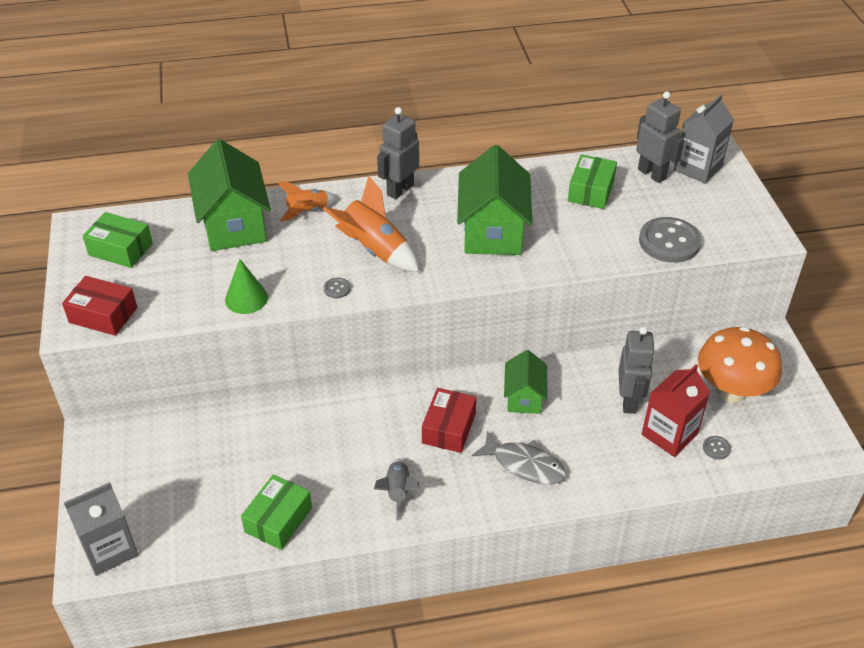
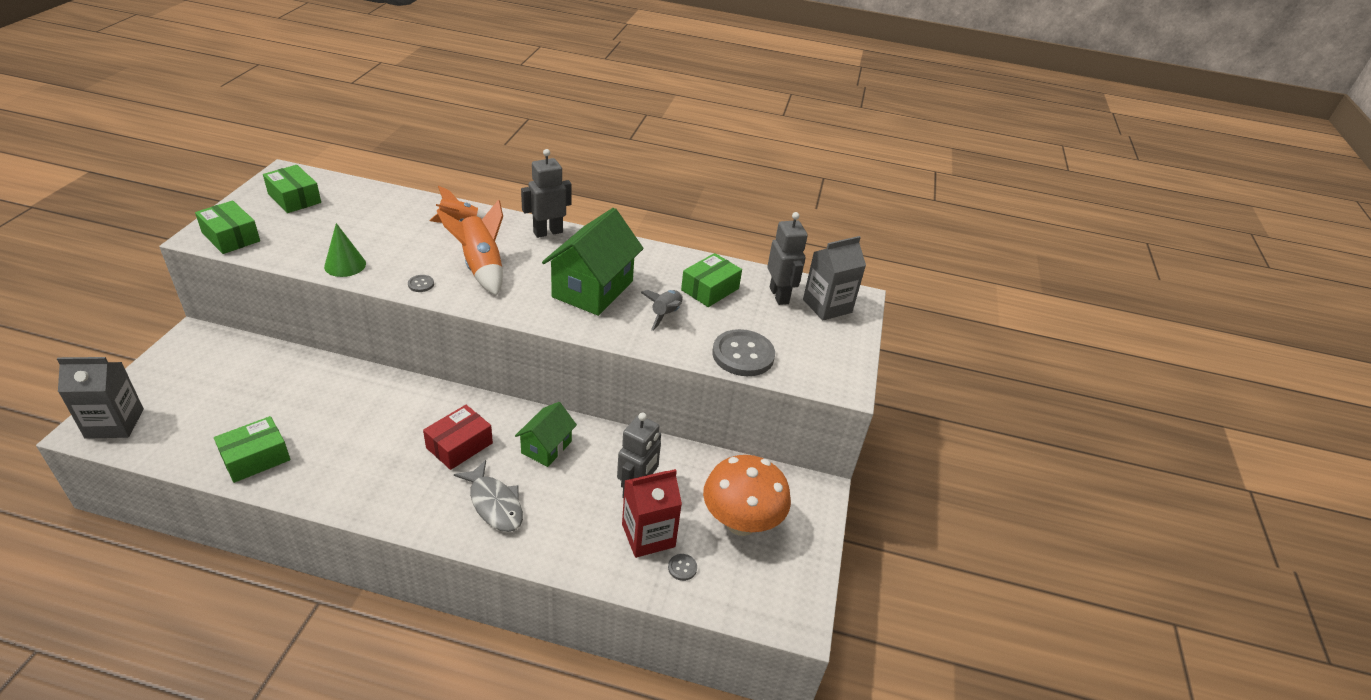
camera: 20 degrees right, 5 degrees down
red box [62,276,137,336] -> green box [195,200,260,254]
green house [188,139,271,251] -> none
grey rocket [374,458,420,520] -> grey rocket moved to [641,290,683,331]

